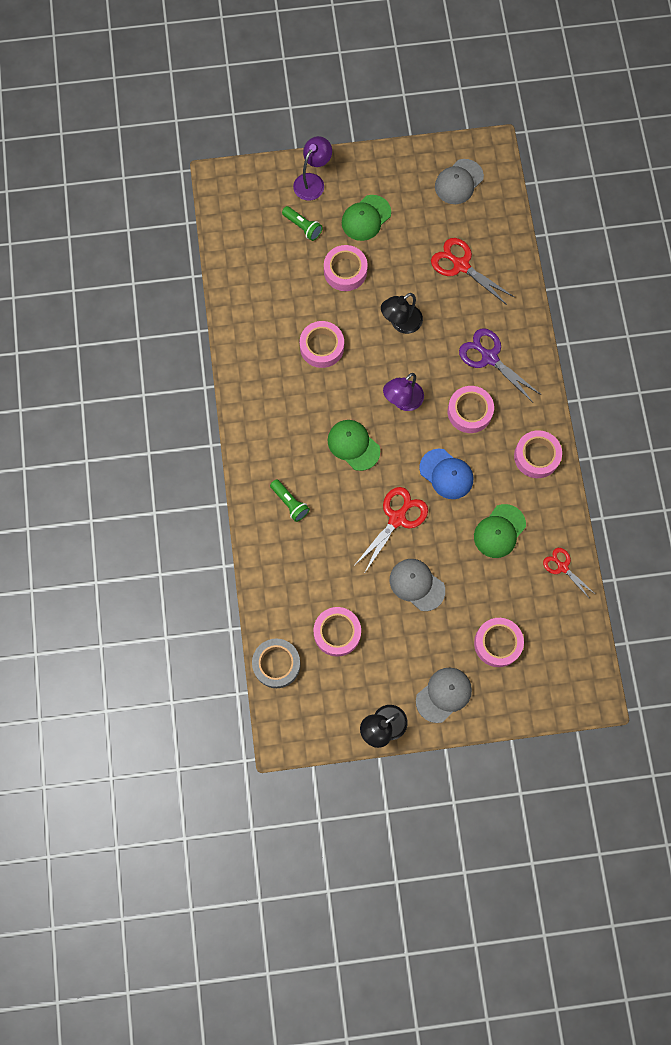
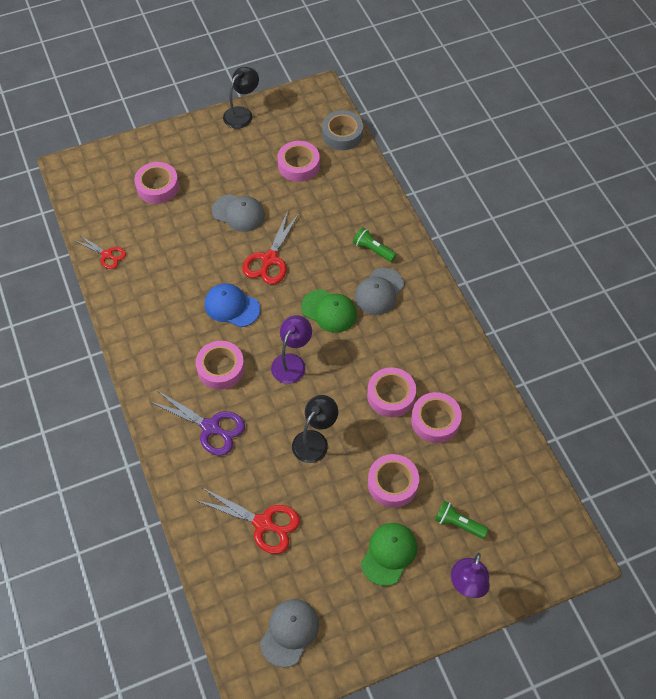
camera: 165 degrees right, 15 degrees down
grey cap [416,668,472,723] -> grey cap moved to [355,268,404,315]
green cap [474,504,526,558] -> none
pink tape [514,430,562,478] -> pink tape moved to [411,392,462,443]

